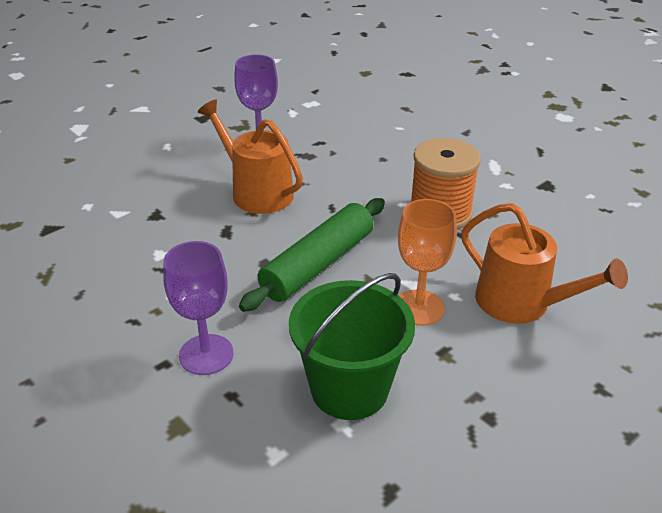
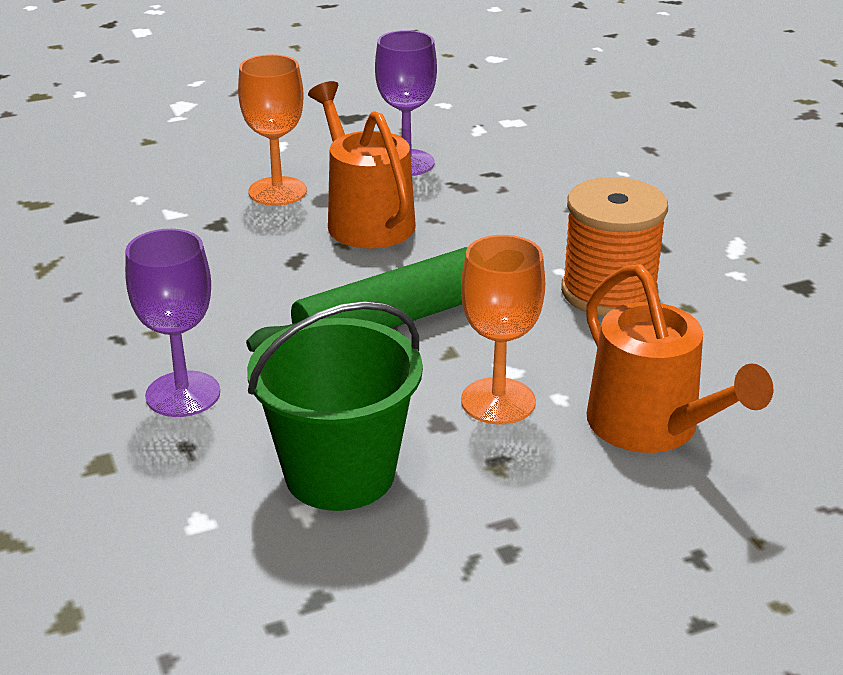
camera: 20 degrees right, 5 degrees down
none -> orange goblet [238,54,307,206]

